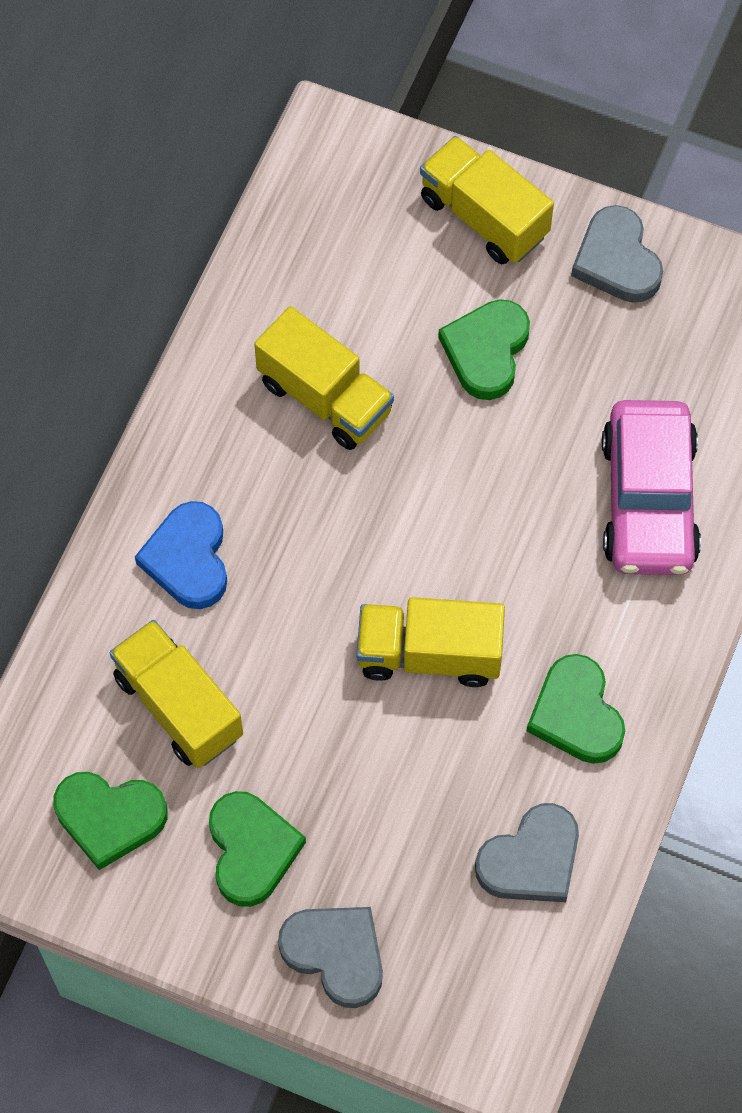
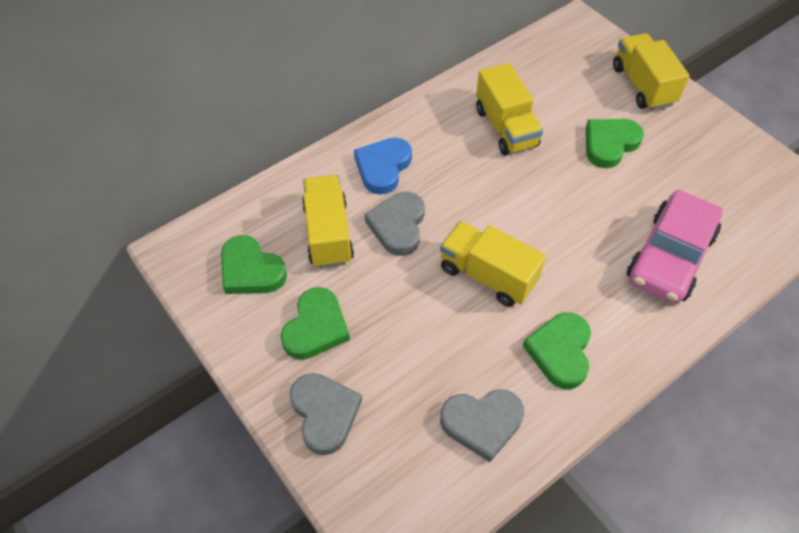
camera: 30 degrees right, 10 degrees down
grey heart [571,205,663,303] -> grey heart moved to [365,192,425,256]

